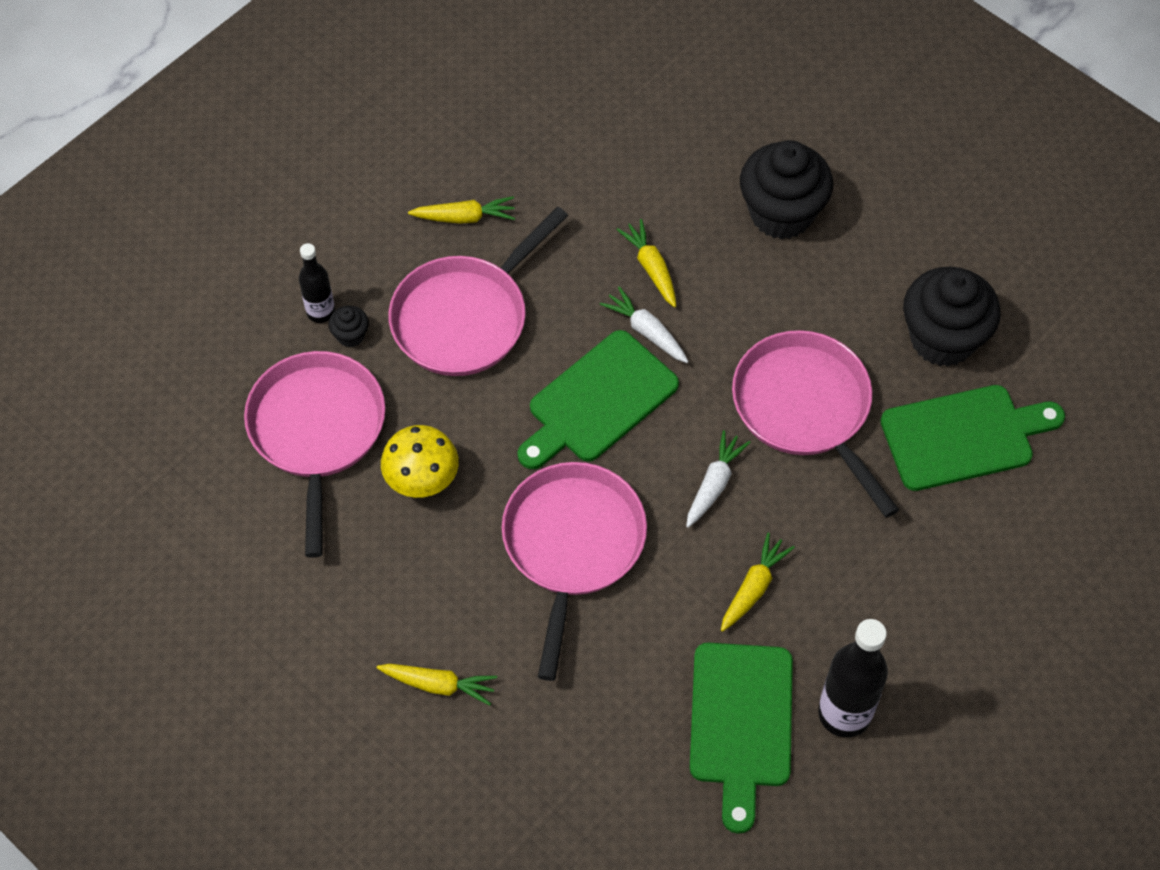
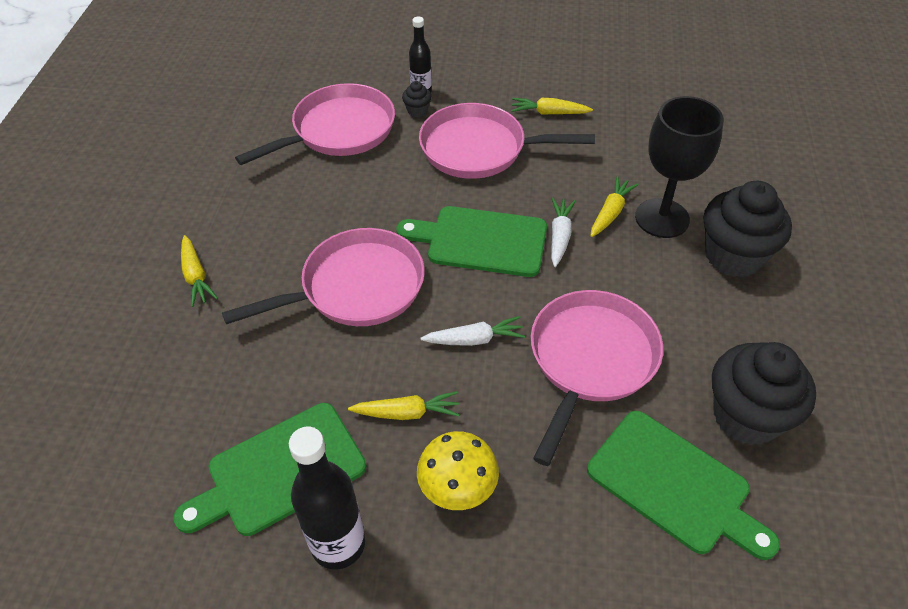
camera: 55 degrees right, 10 degrees down
yellow mushroom [381,425,459,498] -> yellow mushroom moved to [417,431,499,510]
yellow carrot [408,196,515,224] -> yellow carrot turned 135 degrees clockwise [511,98,593,115]
none -> black goblet [635,96,724,238]

